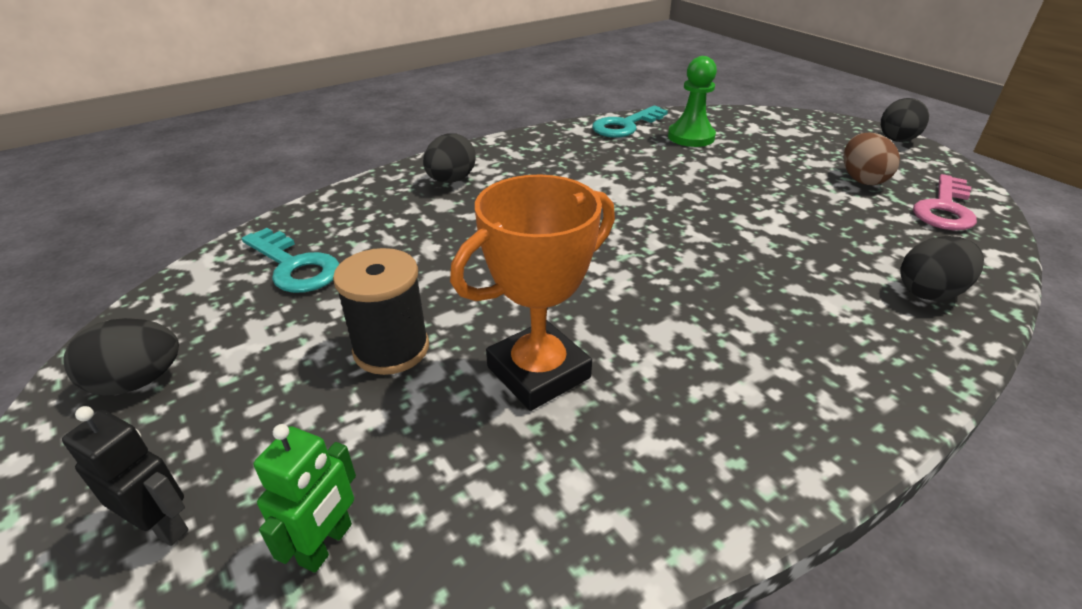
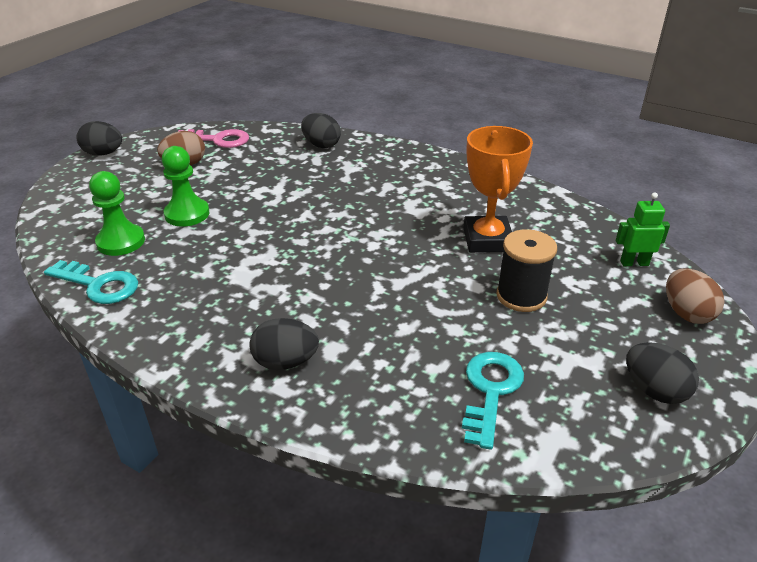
camera: 115 degrees left, 0 degrees up
black robot [62,406,189,546] -> brown egg [666,268,725,324]
orange trophy [450,174,615,411] -> orange trophy turned 60 degrees clockwise [464,126,533,253]
none -> green pawn [162,146,210,227]

